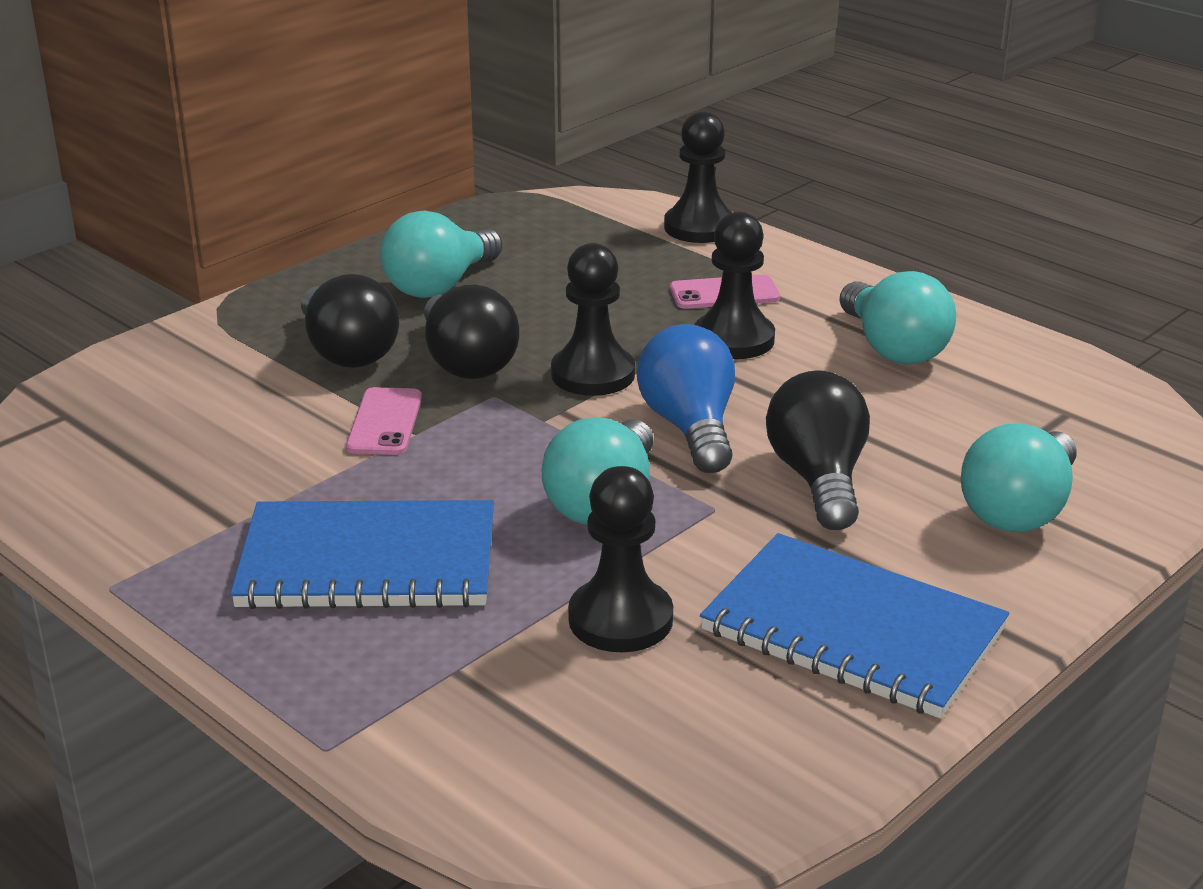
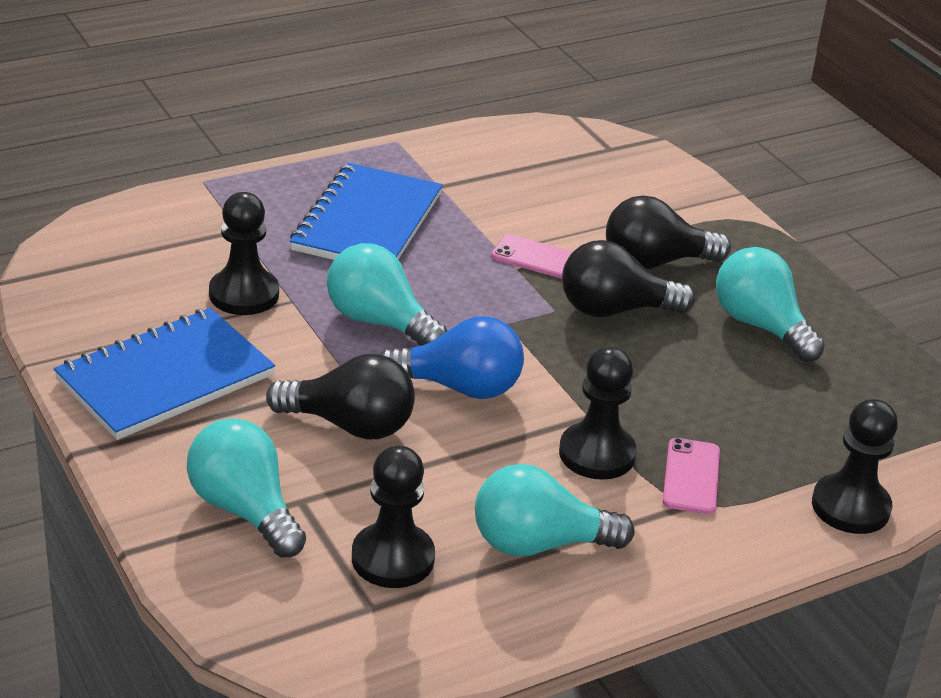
camera: 105 degrees right, 5 degrees up
black pawn [551,243,635,396] -> black pawn moved to [352,445,435,588]

